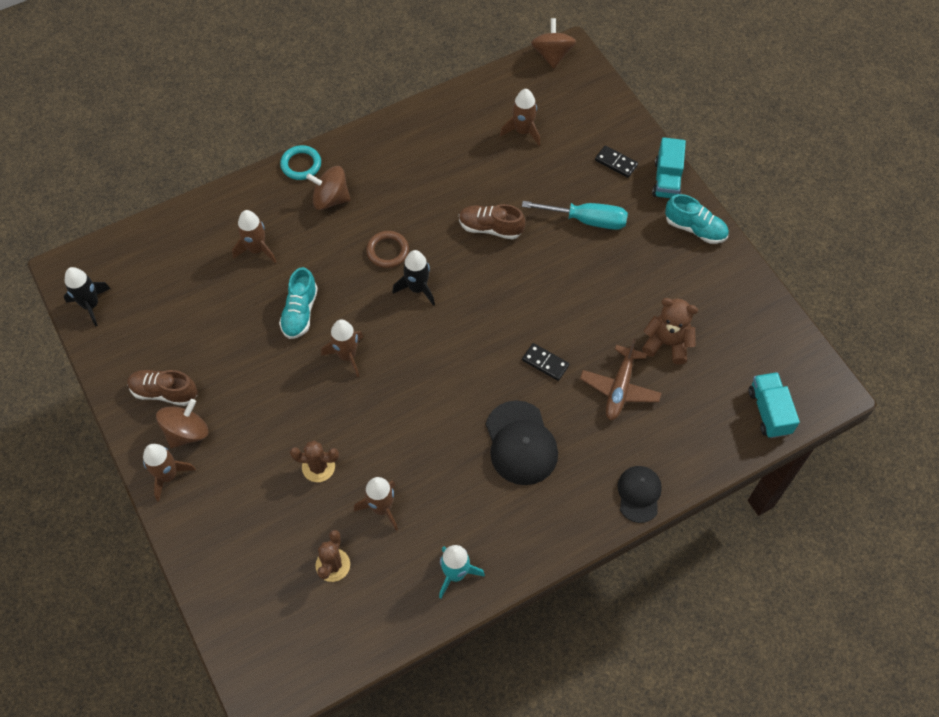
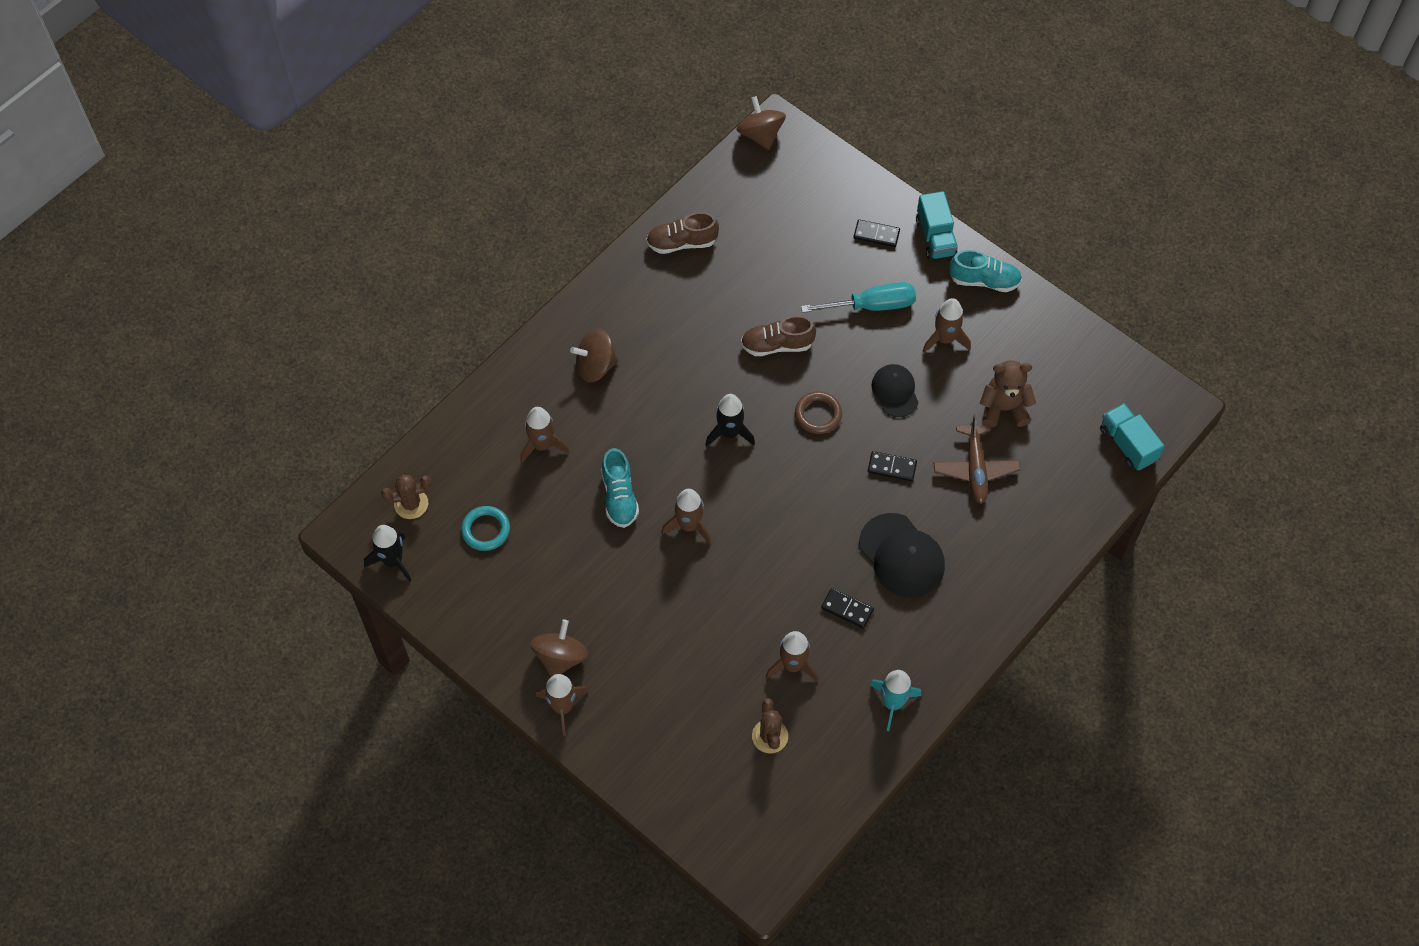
camera: 20 degrees left, 0 degrees up
brown shoe [127,370,197,406] -> brown shoe moved to [646,212,719,254]
turquoise ring [280,145,321,180] -> turquoise ring moved to [461,506,510,551]
brown cactus [290,440,339,482] -> brown cactus moved to [381,474,431,519]
brown ring [366,231,409,268] -> brown ring moved to [795,391,842,434]
brown rocket [500,89,540,146] -> brown rocket moved to [923,298,971,353]
black cap [617,466,662,523] -> black cap moved to [871,364,919,417]
none -> black domino [821,588,874,629]

